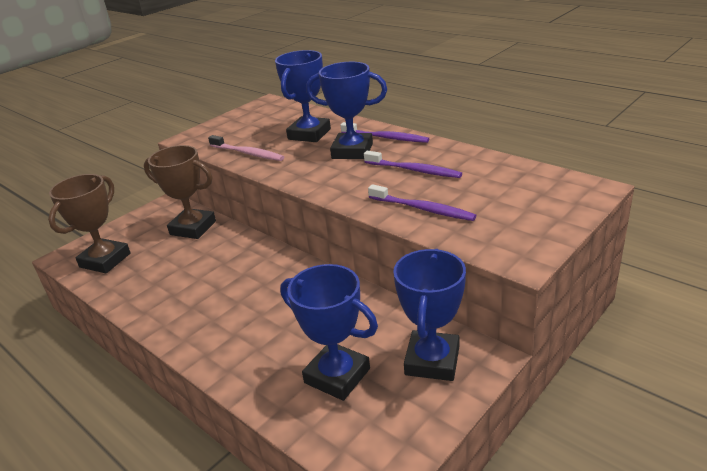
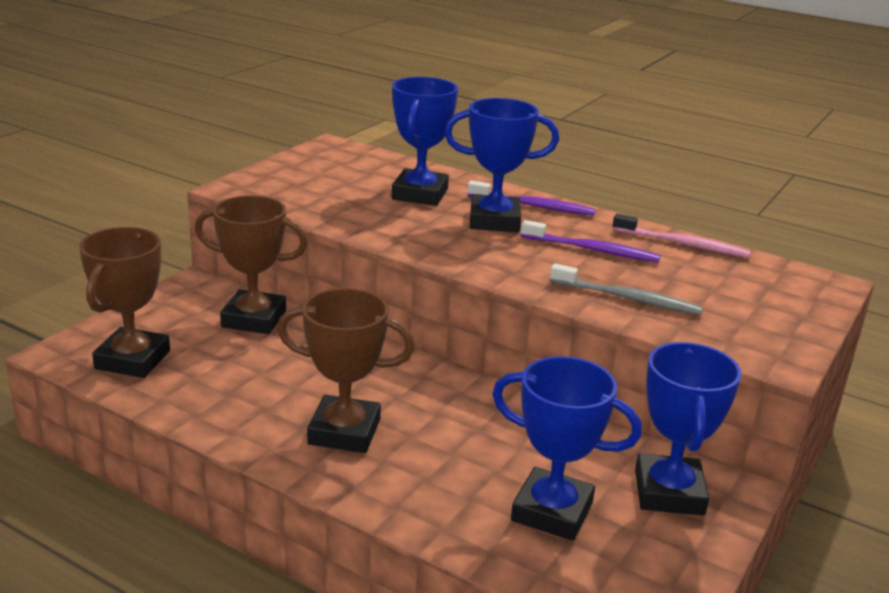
camera: 15 degrees left, 5 degrees down
pink toothbrush [208,135,284,161] -> pink toothbrush moved to [613,214,751,258]
purple toothbrush [368,184,476,221] -> grey toothbrush [550,263,703,315]
none -> brown trophy [277,288,415,453]

